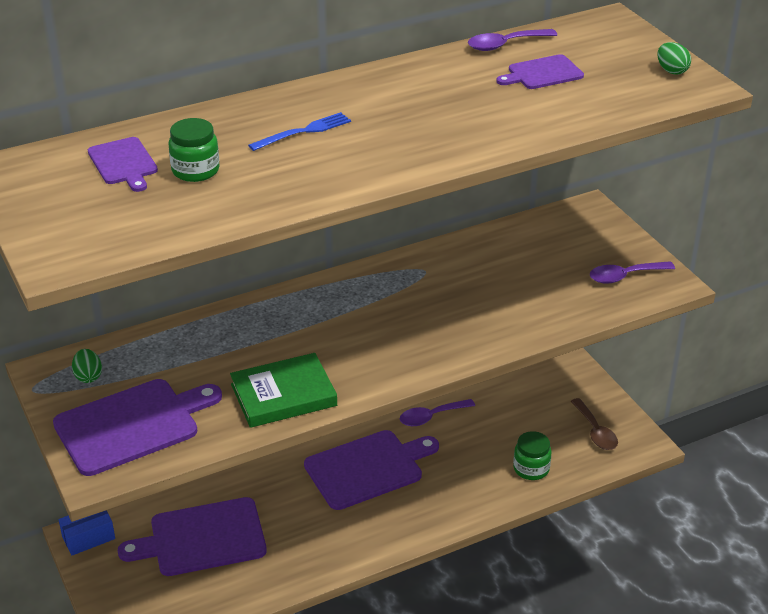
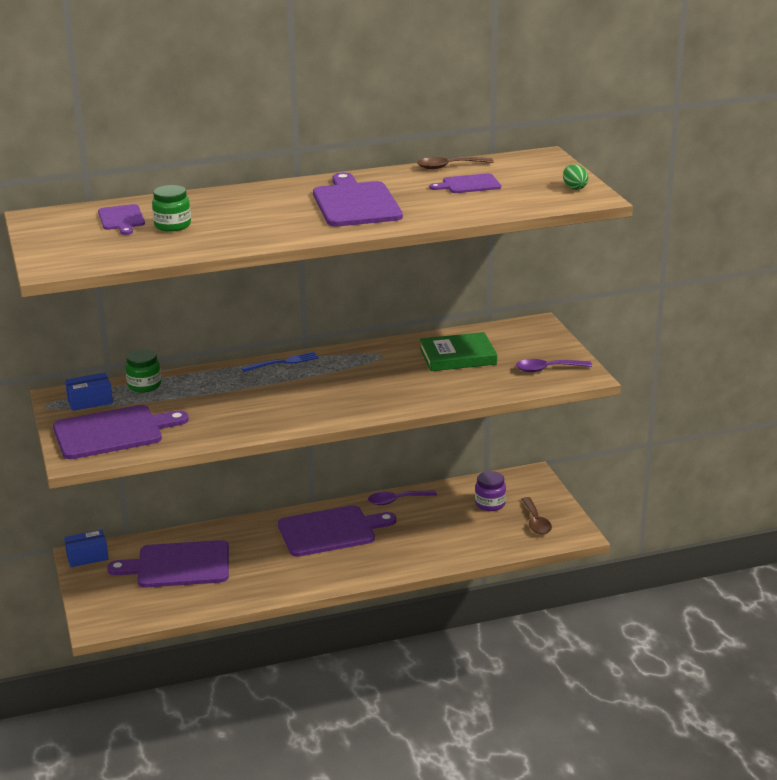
camera: 10 degrees right, 10 degrees down
green egg [72,349,102,383] -> blue box [65,372,113,411]
green book [230,353,337,428] -> green book moved to [420,332,497,371]
blue fork [248,112,351,151] -> blue fork moved to [242,352,319,372]
purple spoon [468,29,557,51] -> brown spoon [417,157,494,169]
green jar [513,431,552,480] -> green jar moved to [126,349,161,393]
none -> purple cutting board [313,172,403,226]
none -> purple jar [475,471,506,511]

